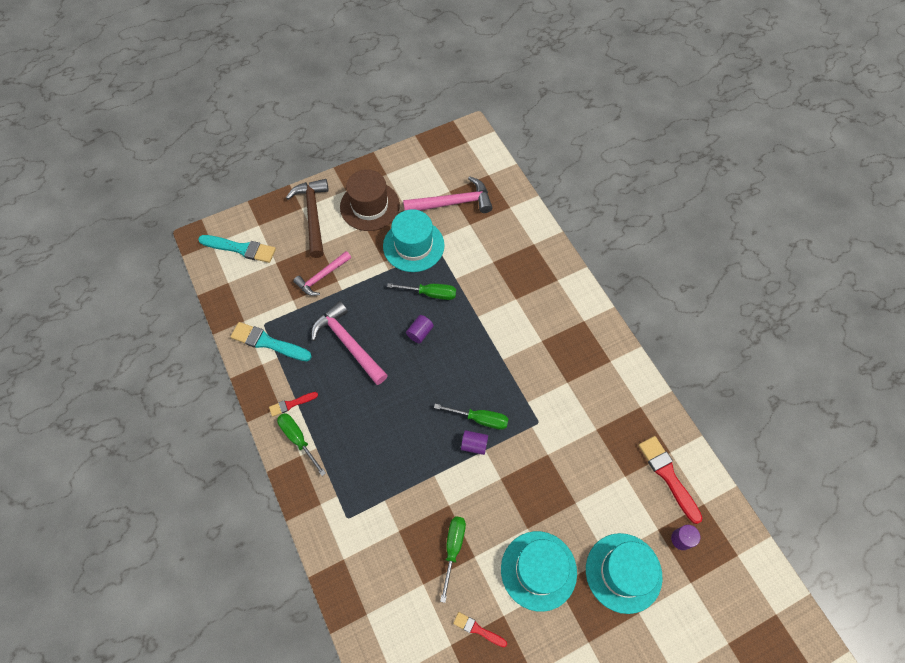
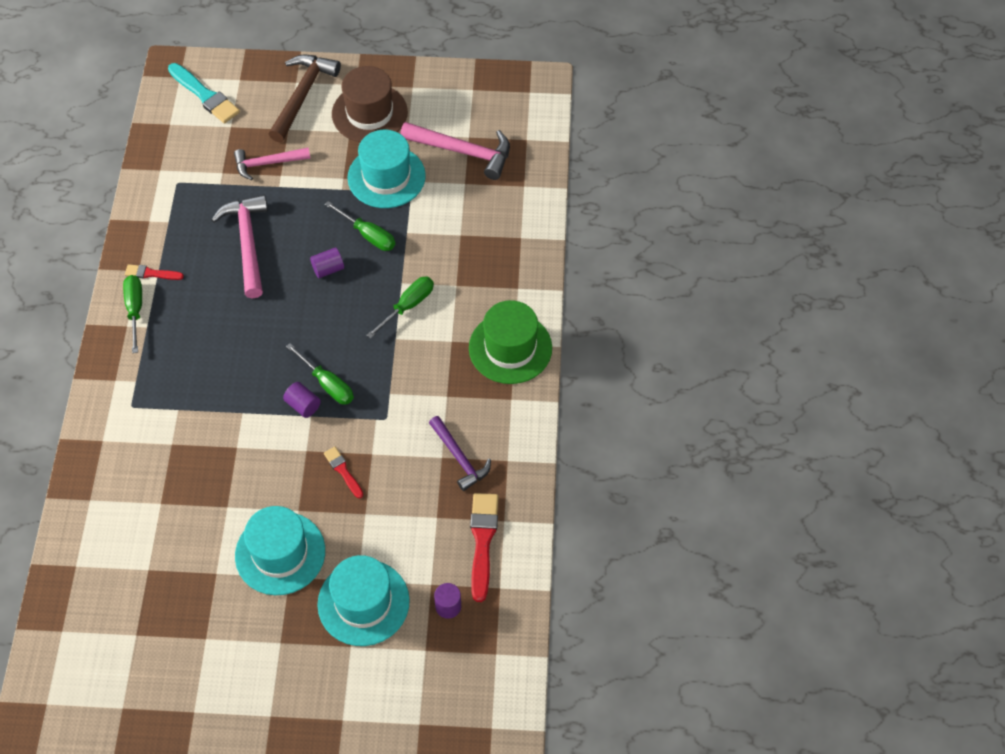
camera: 30 degrees right, 5 degrees down
turquoise brush [230,322,312,361] -> none
green screwdriver [440,516,466,603] -> green screwdriver moved to [367,277,434,339]
red brush [453,612,507,647] -> red brush moved to [324,447,363,498]
none -> purple hammer [429,416,491,491]
none -> green hat [469,300,552,384]

